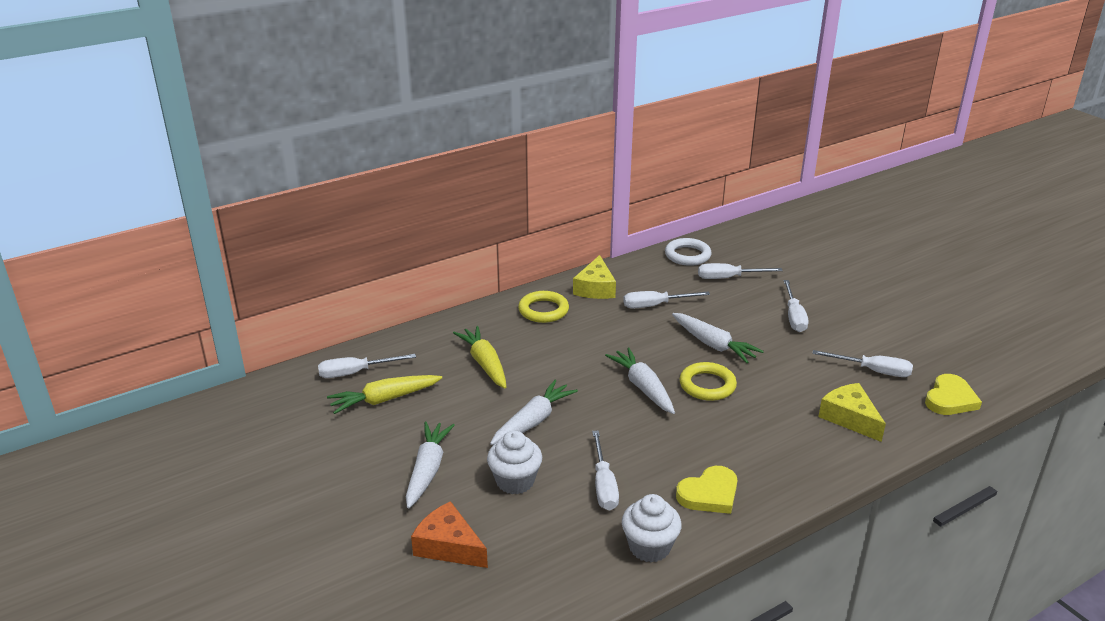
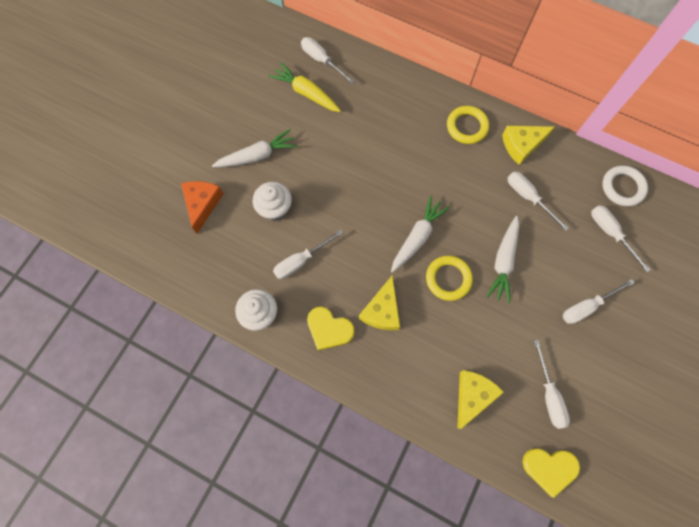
camera: 60 degrees right, 40 degrees up
yellow carrot [453,326,506,388] -> none
white carrot [490,380,578,445] -> none
none -> yellow cheese [359,275,400,330]

